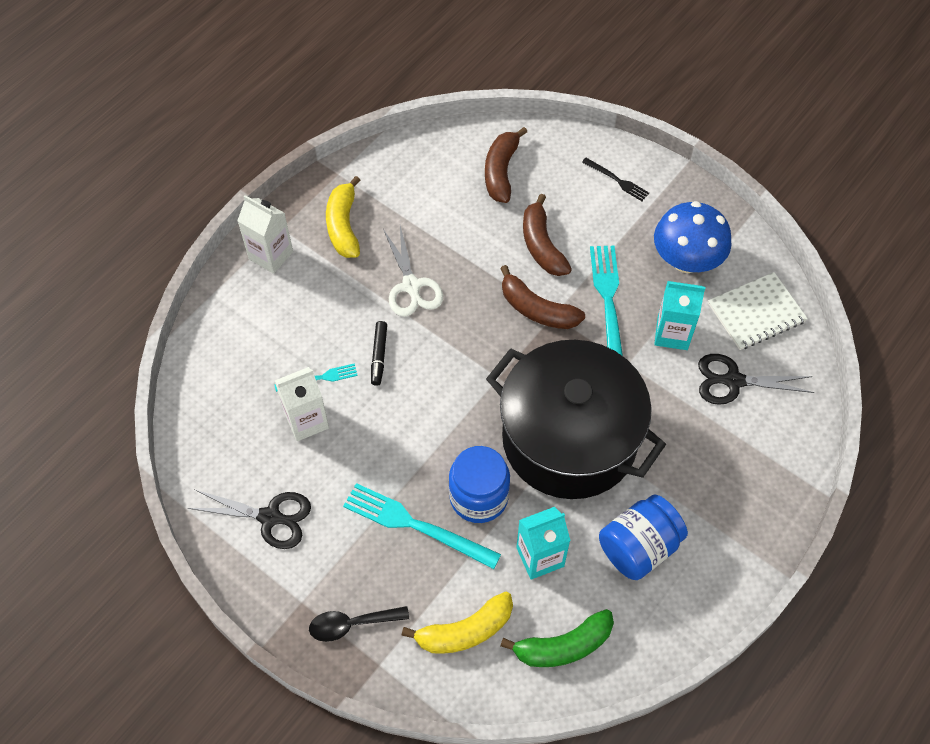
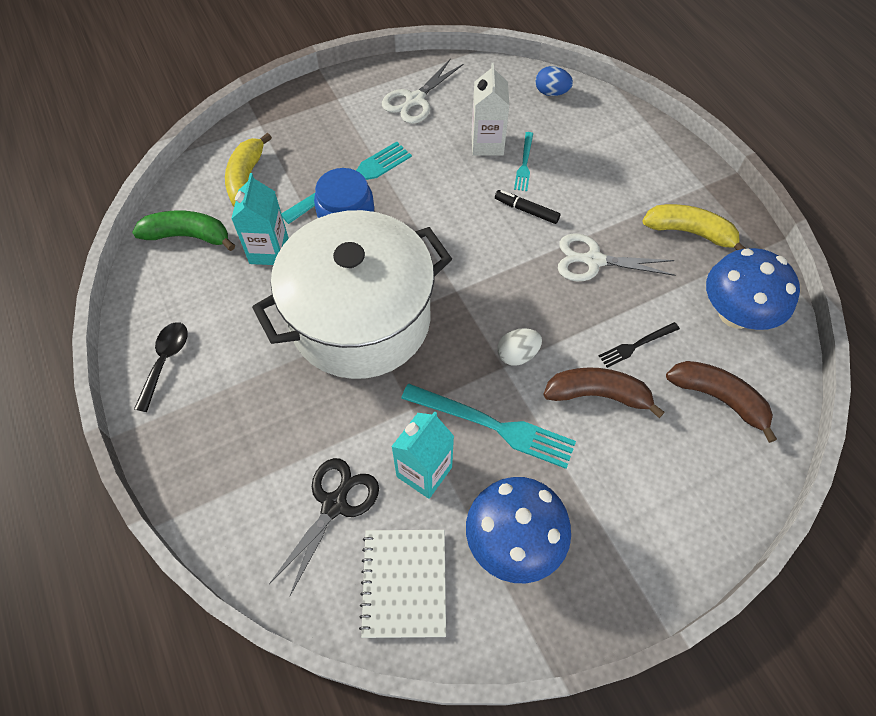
camera: 115 degrees right, 0 degrees up
black scissors [188,490,311,549] -> white scissors [382,58,464,124]
white carton [237,195,293,274] -> none
black spoon [309,606,409,642] -> black spoon moved to [134,322,188,412]
black pot [486,340,666,499] -> white pot [252,210,452,379]
brown banana [500,265,585,329] -> white egg [497,328,542,366]
green banana [500,609,614,667] -> green banana turned 90 degrees clockwise [132,210,235,251]
black fork [582,158,649,201] -> black fork moved to [599,322,680,368]
blue jar [599,495,688,580] -> none
none -> blue egg [535,66,573,96]
none -> blue mushroom [706,248,800,330]

